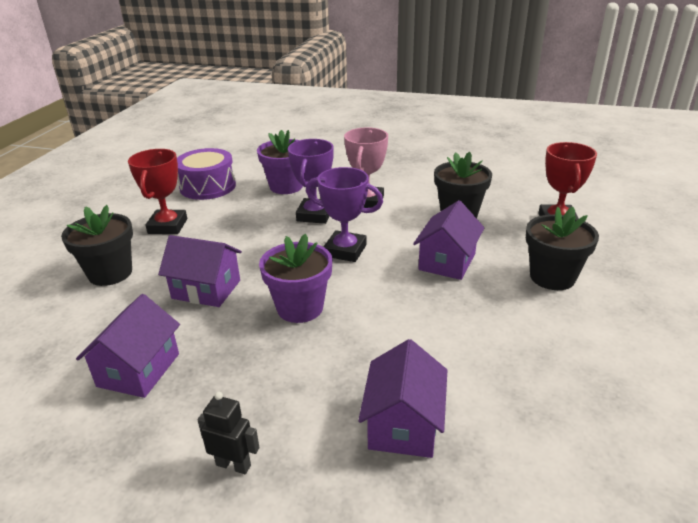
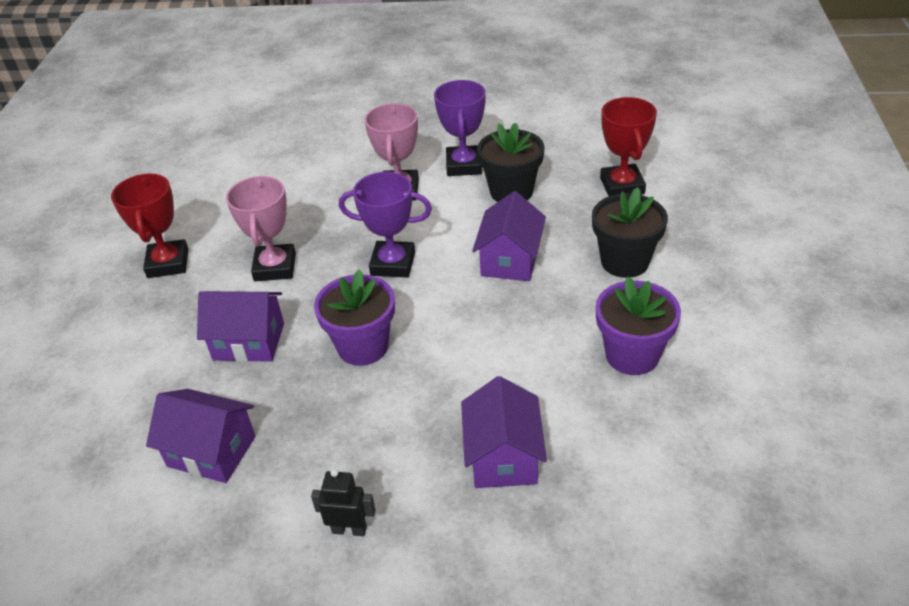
camera: 10 degrees left, 10 degrees up
black flower pot [61,205,133,286] -> none
purple house [76,294,180,398] -> purple house turned 75 degrees counterclockwise [146,389,256,483]
purple drum [177,148,236,200] -> none
purple flower pot [257,130,303,194] -> purple flower pot moved to [595,277,681,375]
purple trophy [288,139,334,224] -> purple trophy moved to [434,80,486,176]
none -> pink trophy [226,176,296,281]

